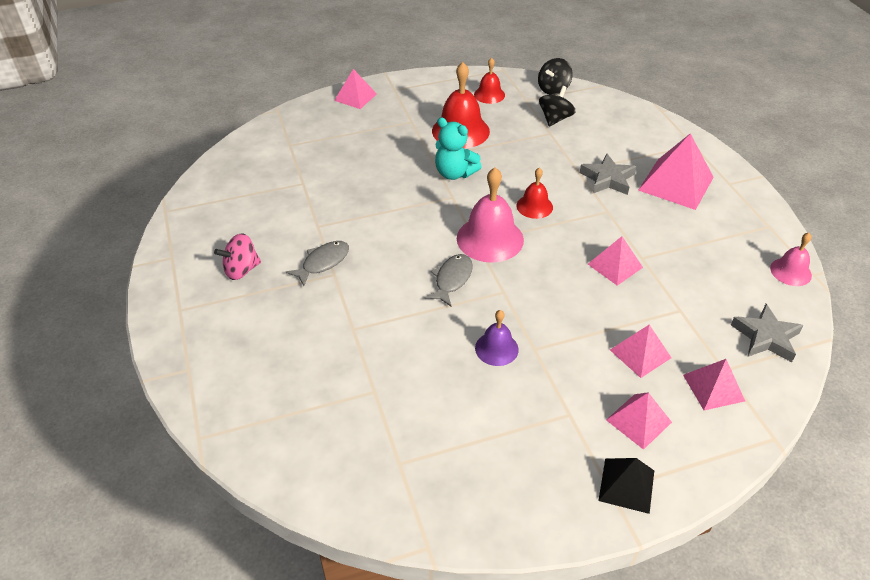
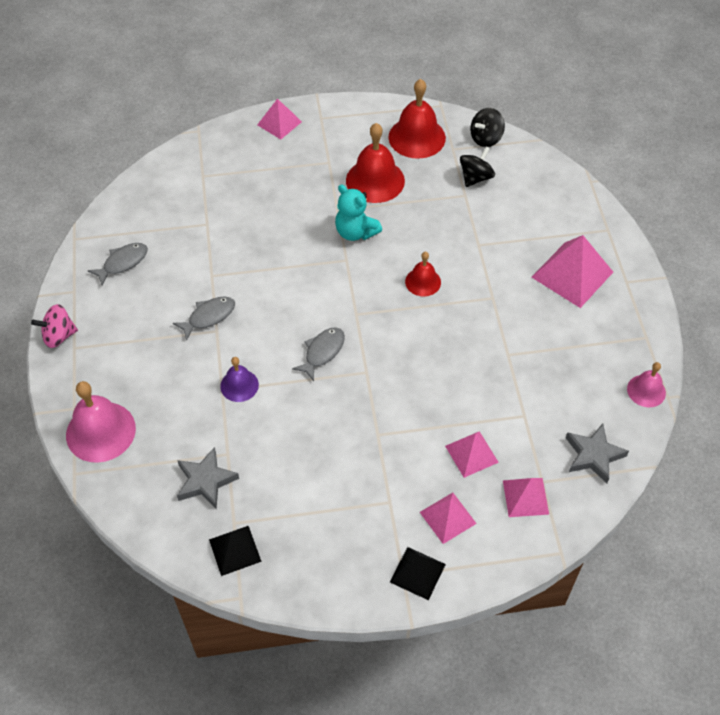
camera: 10 degrees right, 10 degrees up
pink spinning top [214,233,261,280] -> pink spinning top moved to [31,304,78,348]
pink bell [457,167,524,263] -> pink bell moved to [66,381,136,463]
red bell [474,58,505,104] -> red bell [388,79,446,159], size x1.76
purple bell [475,310,519,366] -> purple bell moved to [220,357,259,402]
grey star [580,154,636,195] -> grey star moved to [177,447,239,509]
pink pyramid [588,236,643,286] -> none
none -> grey fish [88,243,148,285]
none -> black pyramid [209,526,262,576]

